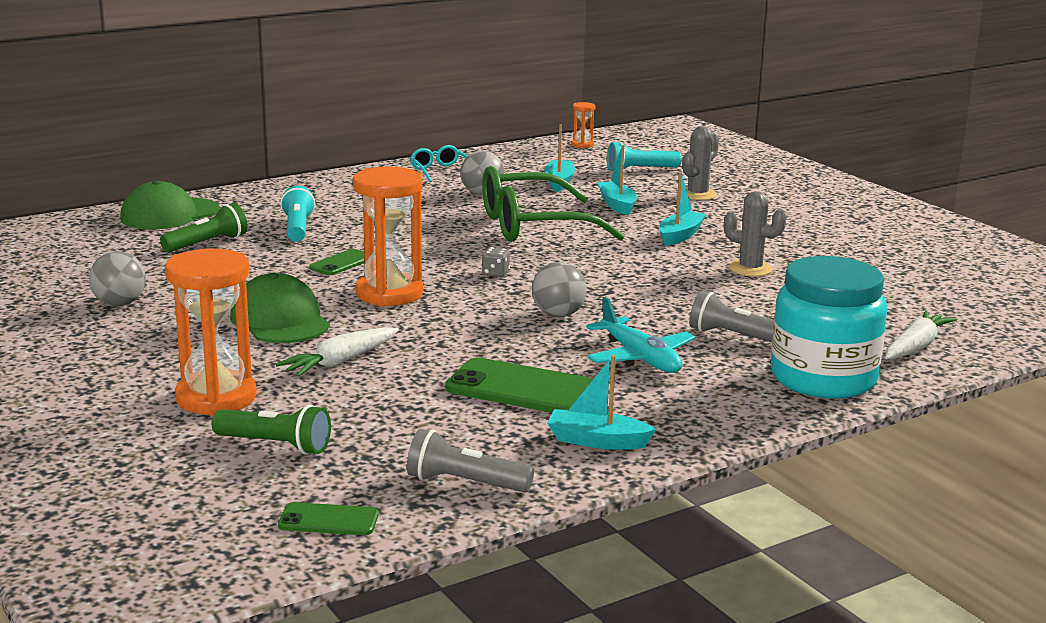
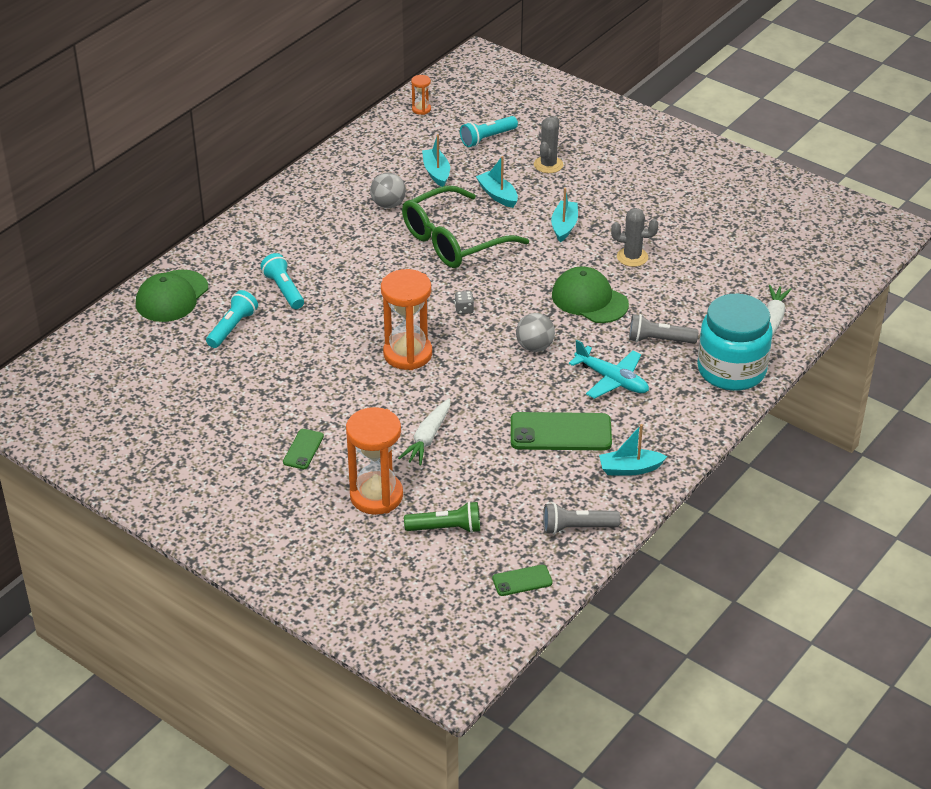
camera: 20 degrees left, 20 degrees up
grey ball [89,251,146,306] -> none
green flashlight [160,203,248,252] -> turquoise flashlight [206,290,258,348]
green cap [230,273,330,343] -> green cap moved to [552,266,629,323]
green phone [309,249,365,275] -> green phone moved to [283,429,324,469]
turquoise glasses [410,145,468,182] -> none

